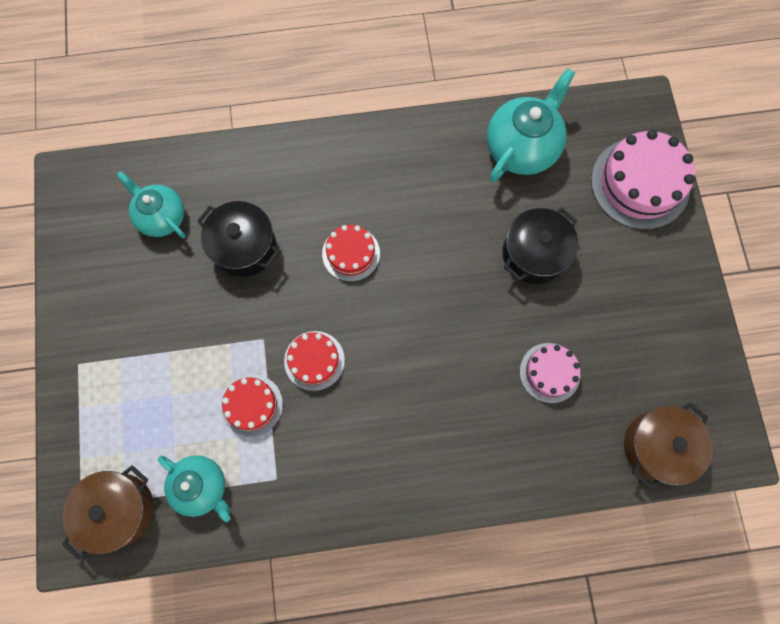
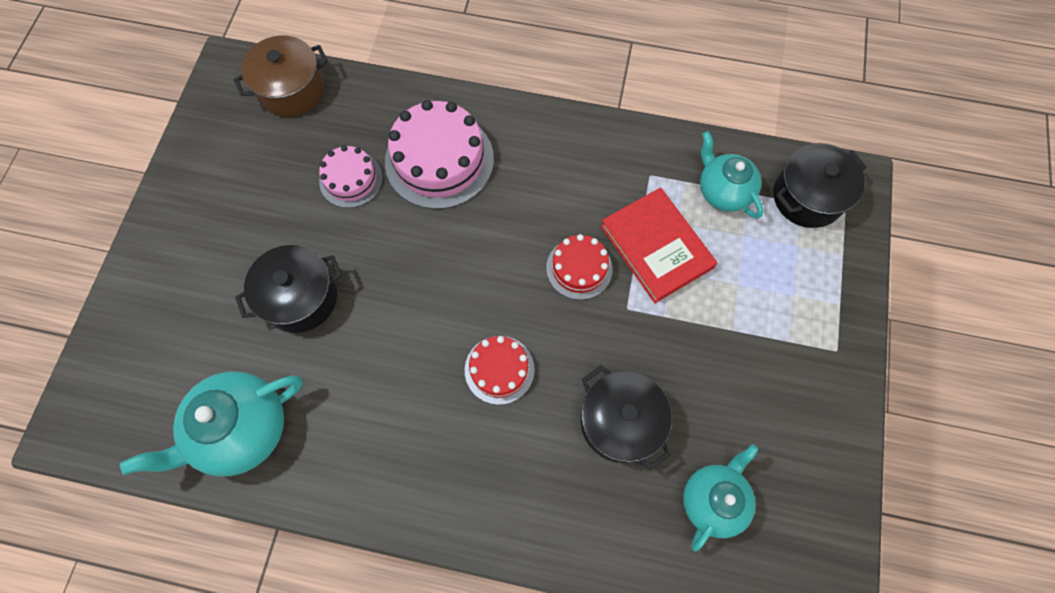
camera: 160 degrees left, 5 degrees down
brown pot [62,465,154,560] -> black pot [773,143,867,228]
turquoise teapot [116,171,186,238] -> turquoise teapot turned 120 degrees counterclockwise [683,444,759,551]
red cake [221,375,283,437] -> red book [600,187,717,303]
pink cake [591,130,695,230] -> pink cake moved to [385,100,494,209]

